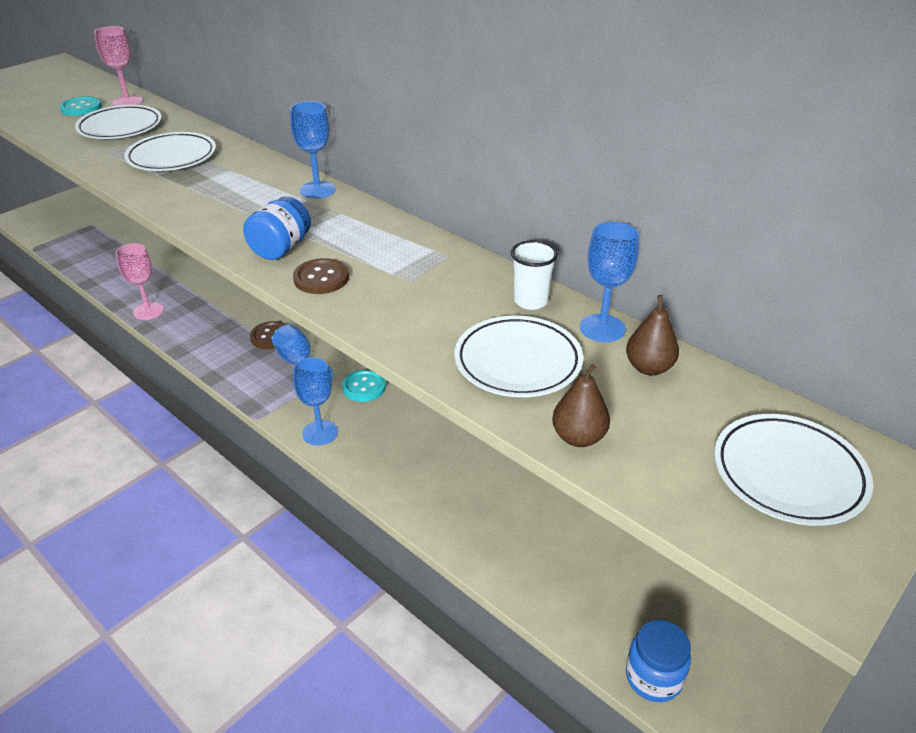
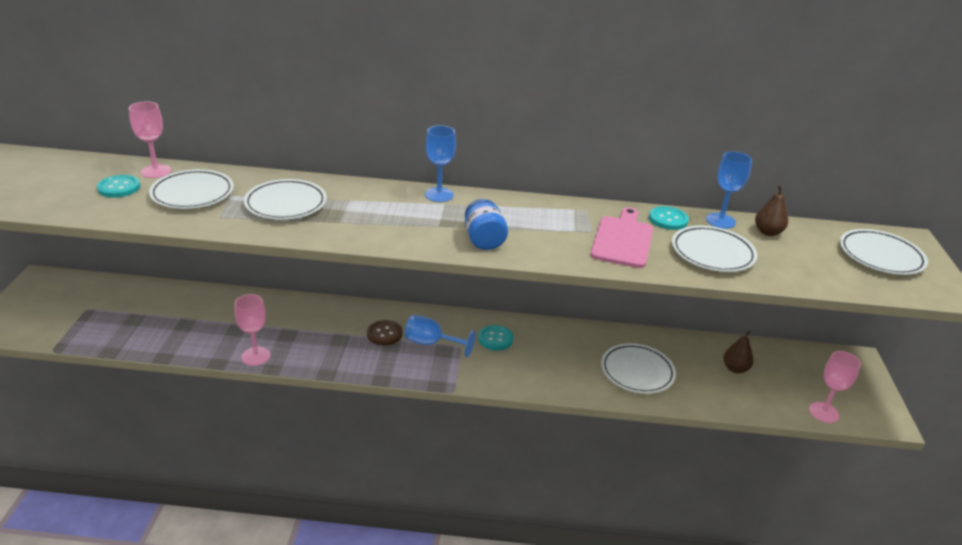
camera: 40 degrees left, 5 degrees down
brown button [293,258,349,294] -> none
blue goblet [293,357,338,446] -> none
white cup [511,240,558,310] -> turquoise button [649,206,689,230]
brown pear [552,364,610,447] -> brown pear moved to [723,330,753,373]
blue jar [626,620,691,702] -> pink goblet [809,351,861,423]
none -> pink cutting board [590,207,653,268]
none -> white plate [601,343,676,394]

